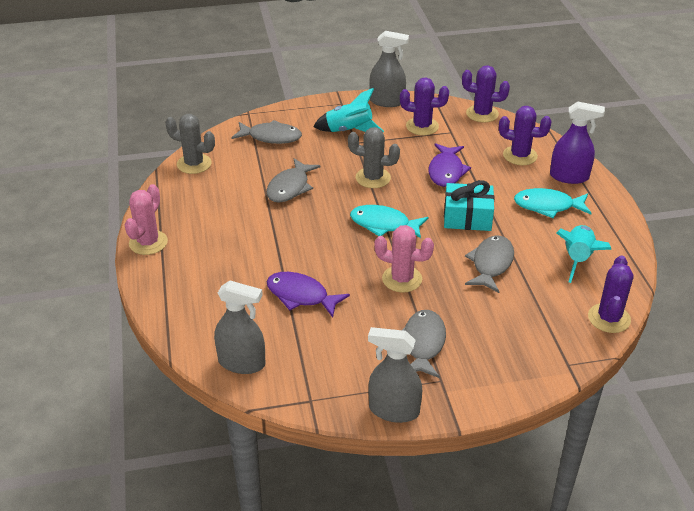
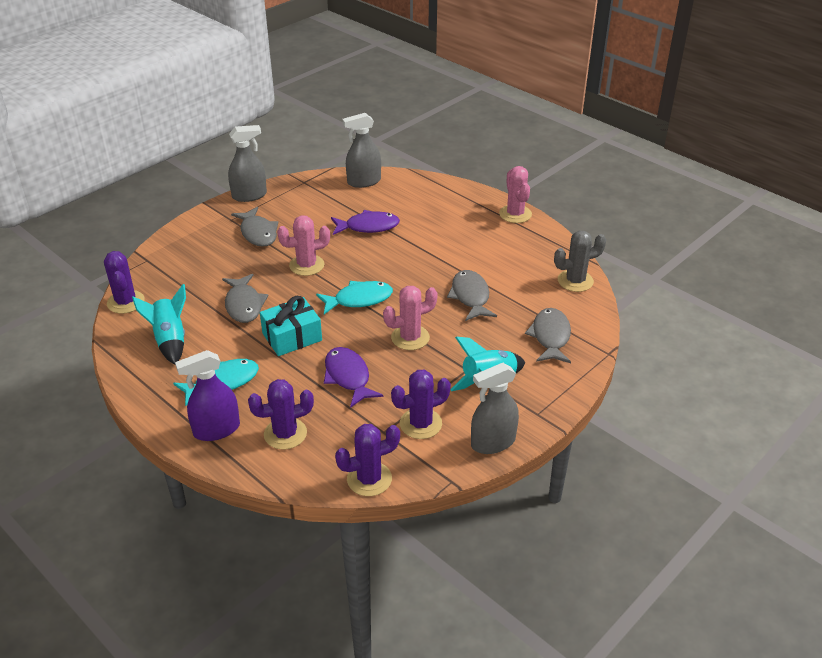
camera: 145 degrees right, 0 degrees up
grey fish [231,120,302,144] -> grey fish turned 120 degrees clockwise [525,308,571,363]
grey cactus [348,127,400,188] -> pink cactus [383,286,438,350]

